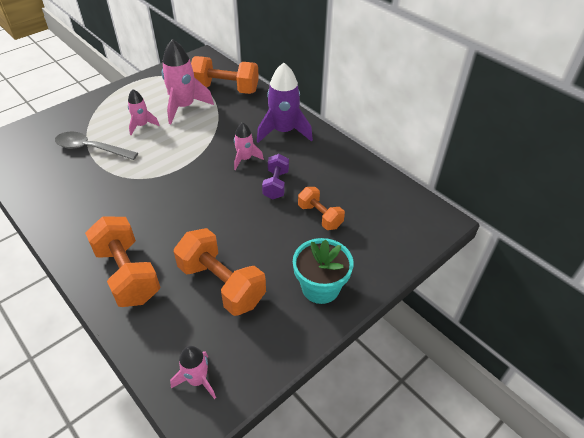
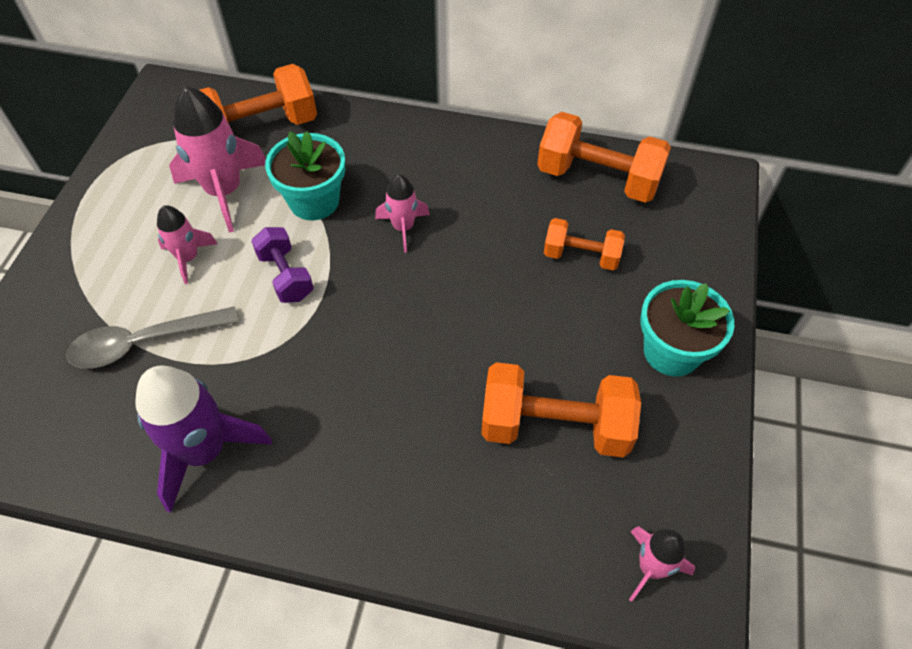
camera: 35 degrees left, 10 degrees up
orange dumbbell [85,216,160,307] -> orange dumbbell moved to [537,112,671,203]
purple rocket [257,63,313,143] -> purple rocket moved to [135,366,272,513]
purple dumbbell [262,154,289,199] -> purple dumbbell moved to [251,227,314,303]
none -> turquoise flower pot [265,131,345,221]

